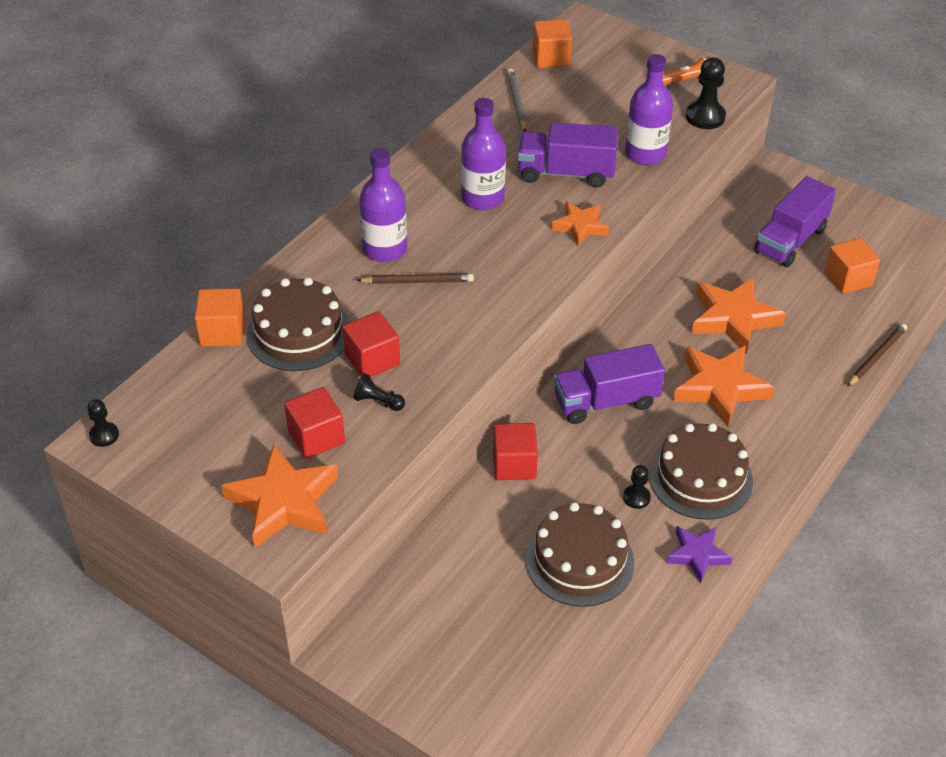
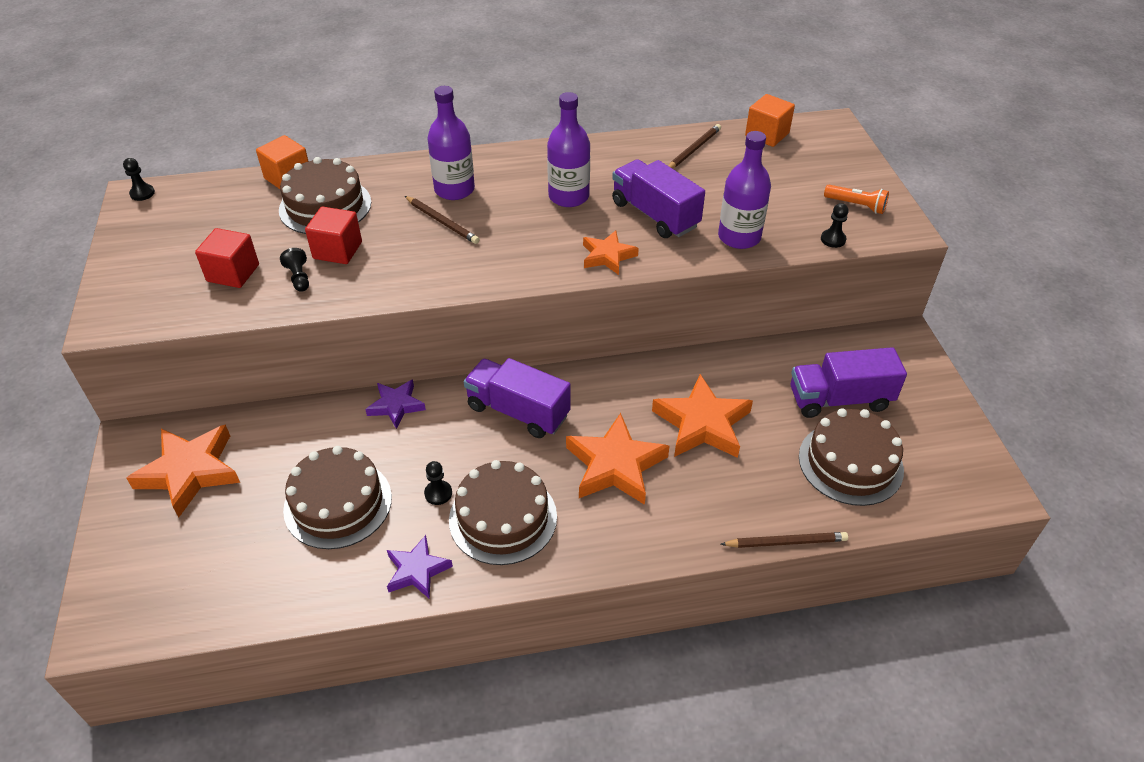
camera: 45 degrees right, 0 degrees up
orange star [221,444,338,548] -> orange star moved to [126,424,240,517]
red cube [493,423,538,480] -> purple star [365,379,426,429]
grey pencil [507,69,527,132] -> brown pencil [668,124,721,169]
black pawn [686,57,726,129] -> black pawn [821,203,849,248], size x0.59
orange cube [824,238,880,294] -> brown cake [799,408,904,506]

